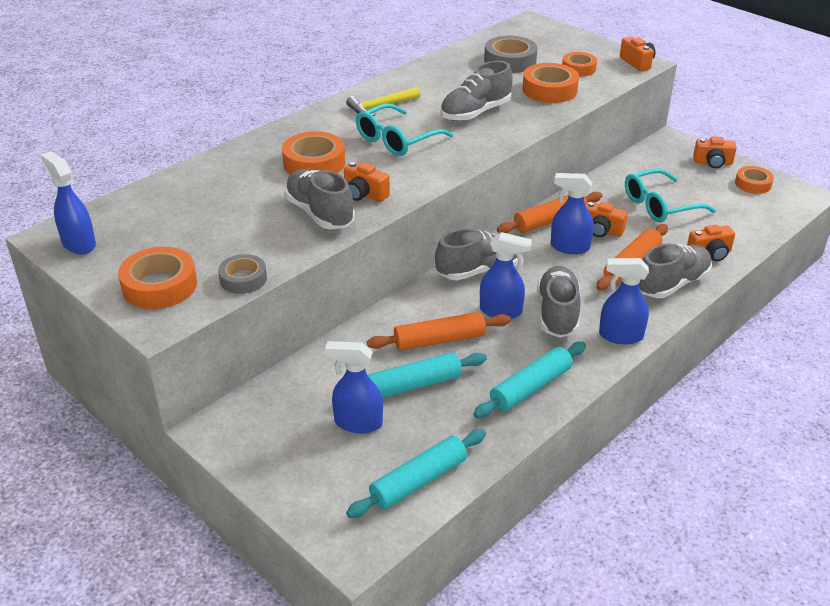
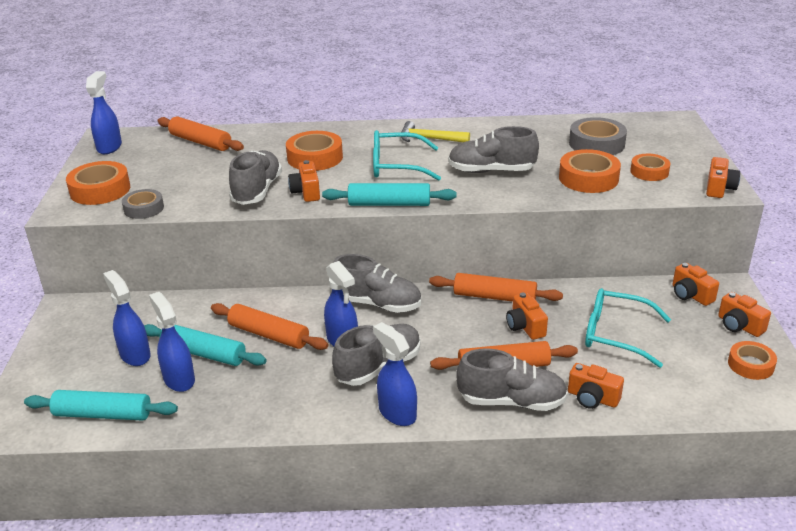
camera: 45 degrees right, 5 degrees down
turquoise rolling pin [473,341,586,418] -> turquoise rolling pin moved to [322,183,456,206]
blue spray bottle [551,173,594,254] -> blue spray bottle moved to [149,292,195,392]
none -> orange rolling pin [158,116,244,151]
none -> orange camera [673,263,719,306]

